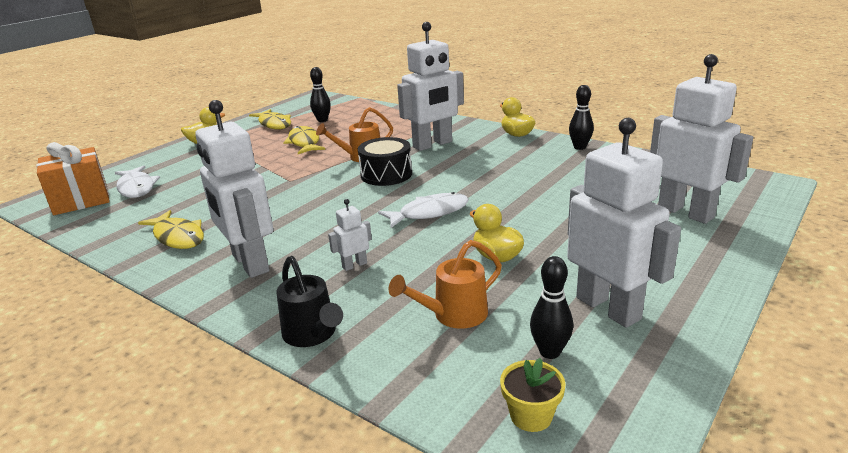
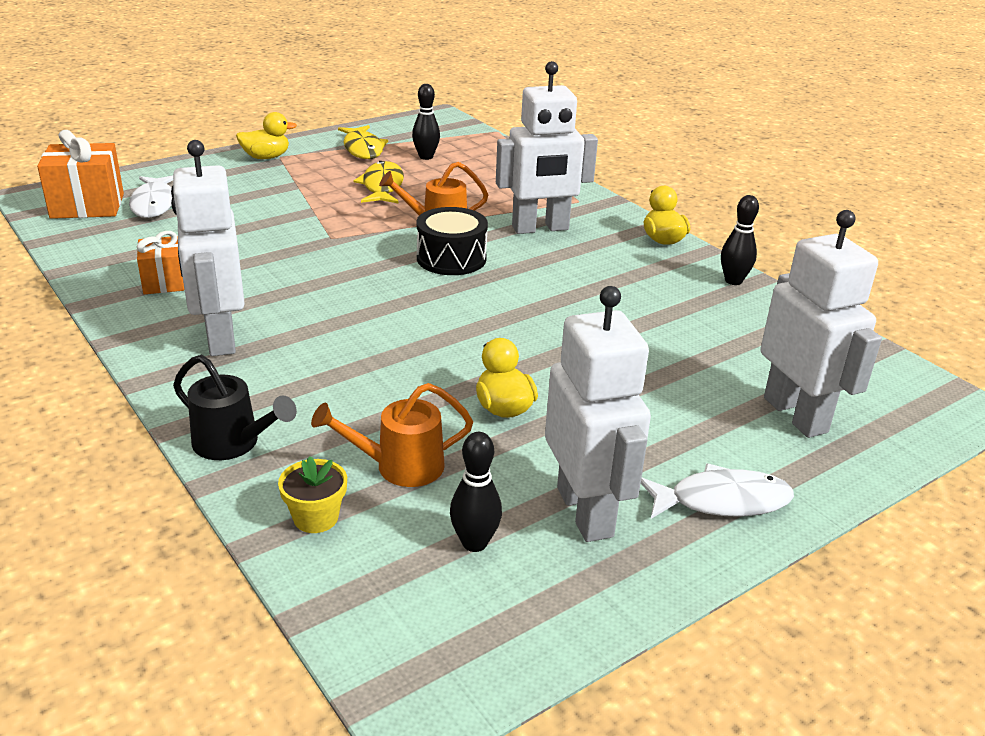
camera: 15 degrees right, 5 degrees up
yellow fish [138,210,204,249] -> orange gift [136,231,184,294]
black watering can [276,256,343,347] -> black watering can turned 45 degrees counterclockwise [173,355,297,460]
white robot [328,199,372,271] -> none
white fish [378,192,469,228] -> white fish moved to [641,463,794,519]
yellow flower pot [500,358,566,432] -> yellow flower pot moved to [278,456,347,533]

